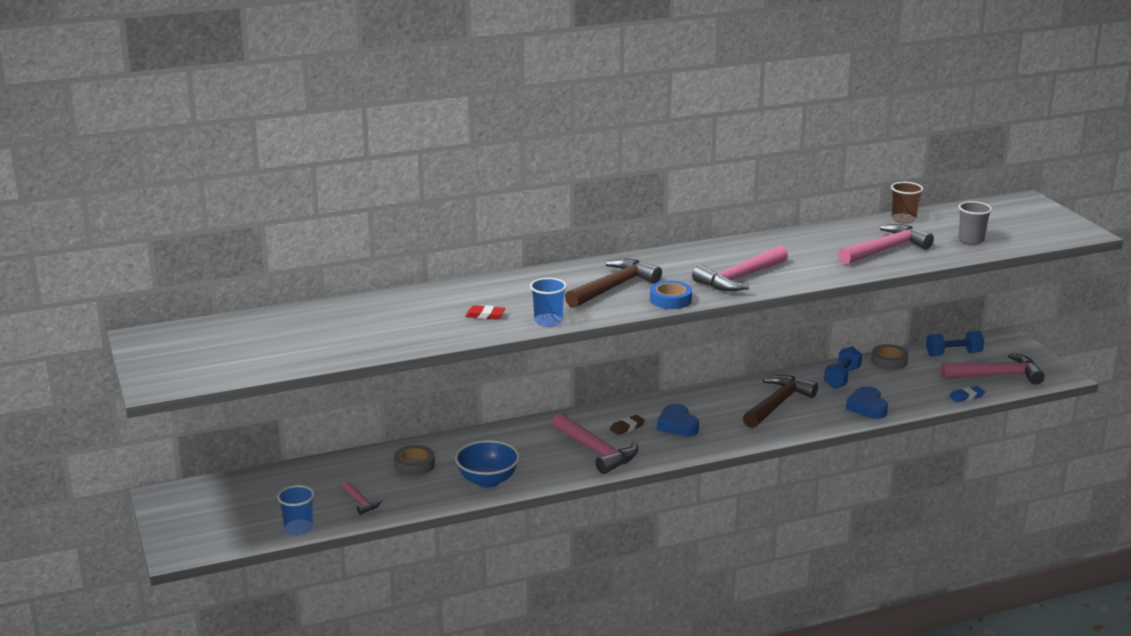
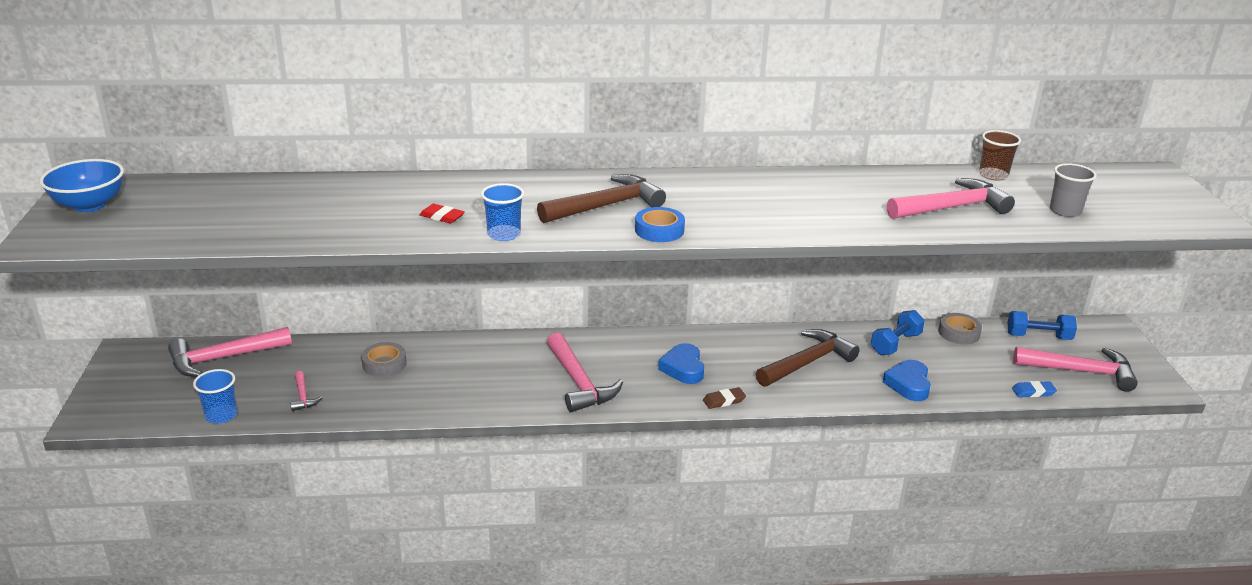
camera: 15 degrees right, 5 degrees up
blue bowl [455,440,520,488] -> blue bowl moved to [40,159,124,212]
brown eraser [610,415,645,435] -> brown eraser moved to [703,387,746,409]
pink hammer [692,245,788,291] -> pink hammer moved to [168,327,292,377]

